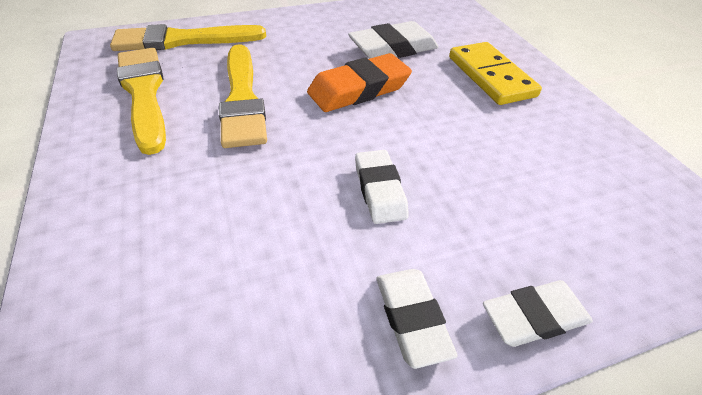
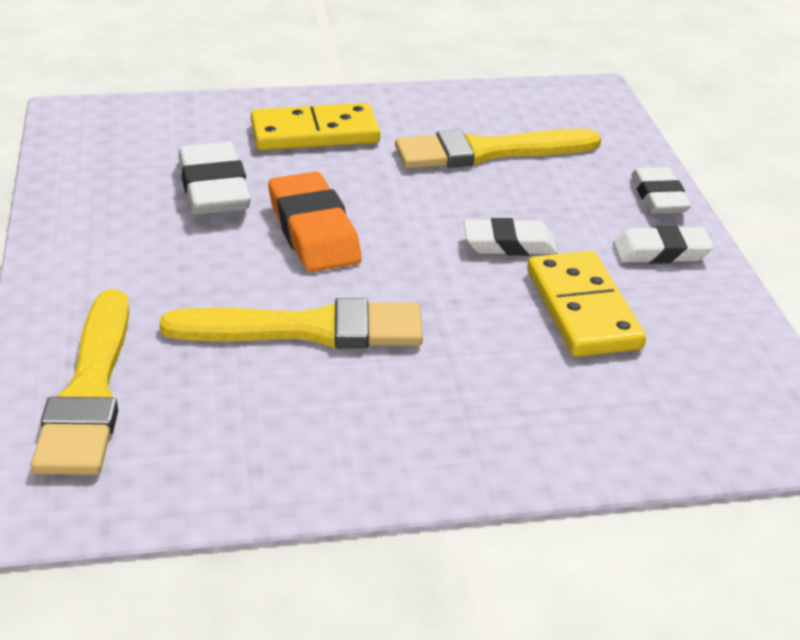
camera: 80 degrees left, 10 degrees down
yellow brush [117,48,166,155] -> yellow brush moved to [395,129,601,169]
none -> yellow domino [527,251,646,357]

